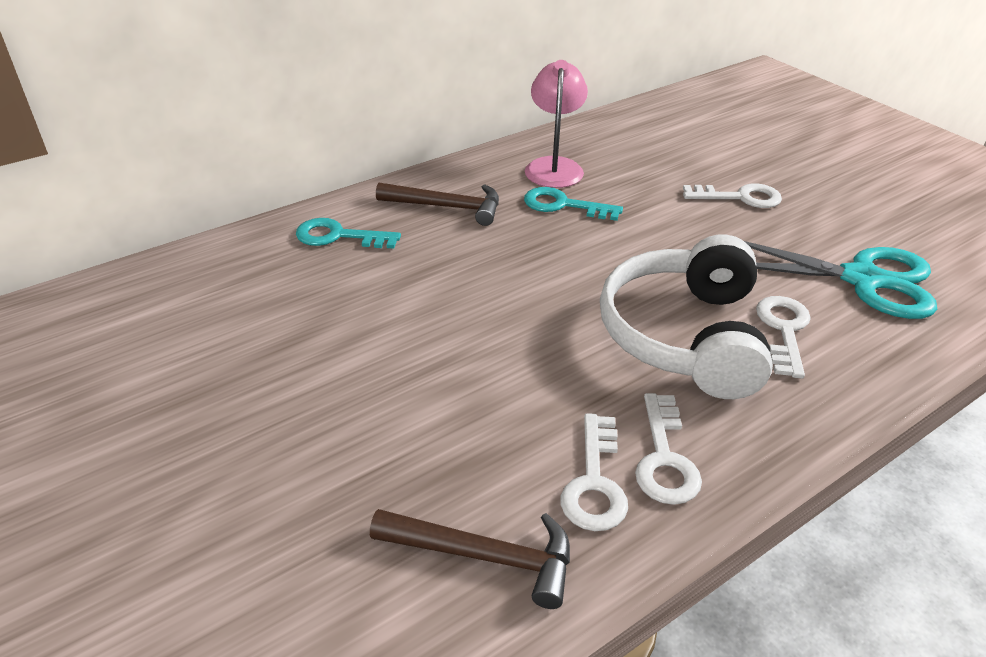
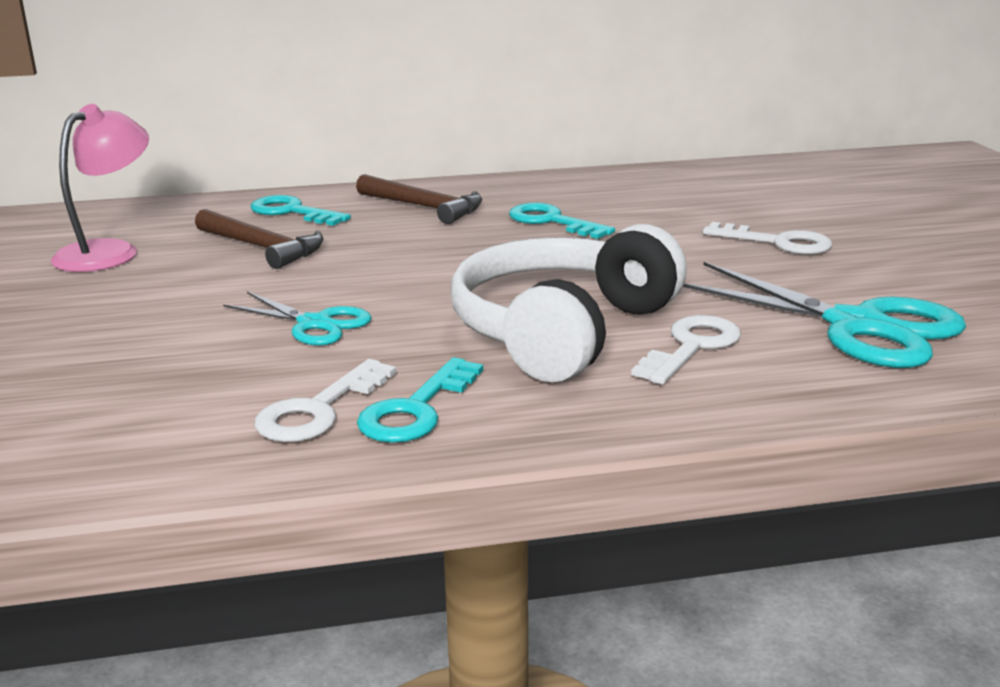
camera: 25 degrees right, 15 degrees down
brown hammer [370,509,570,609] -> brown hammer moved to [195,209,323,269]
pink lamp [525,60,588,188] -> pink lamp moved to [51,104,149,272]
white key [635,393,702,505] -> turquoise key [357,357,483,443]
none -> turquoise scissors [223,292,372,346]

